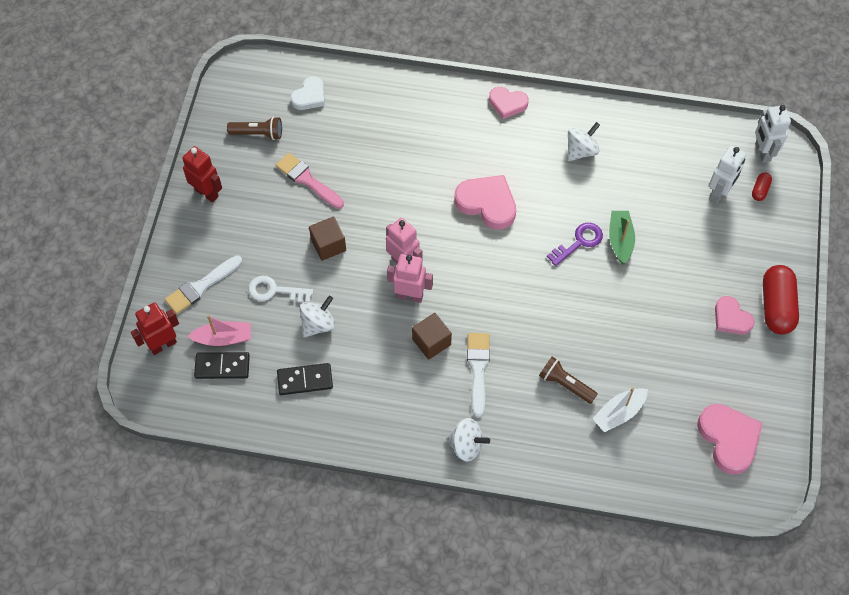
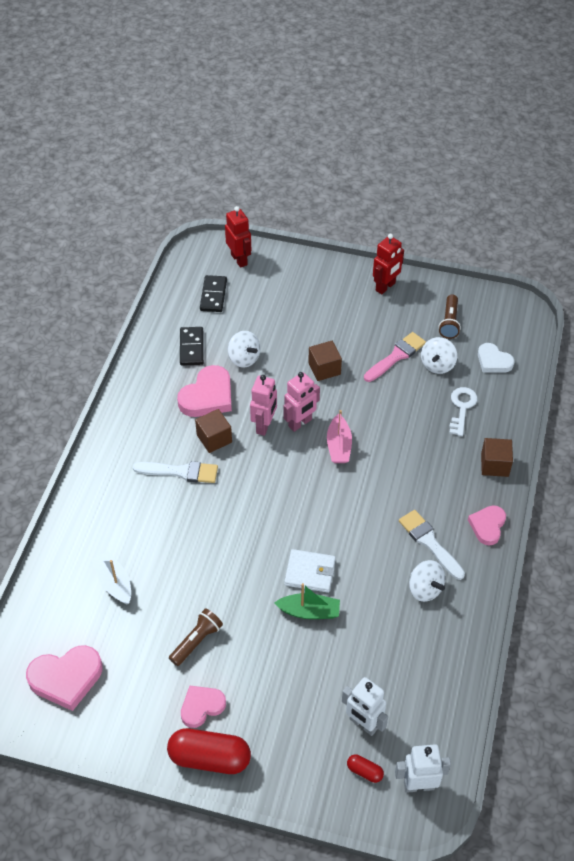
camera: 95 degrees right, 10 degrees down
white brush [165,255,242,314] -> white brush moved to [399,510,465,580]
pink boat [187,315,251,346] -> pink boat moved to [327,410,352,463]
white key [248,276,313,303] -> white key moved to [449,387,478,436]
white spinning top [446,418,490,462] -> white spinning top moved to [421,337,457,374]
pink heart [455,175,516,230] -> pink heart moved to [177,365,232,417]
brown flashlight [539,356,598,404] -> brown flashlight moved to [169,608,223,666]
purple key [547,223,603,266] -> white wallet [284,549,336,593]
none -> brown cube [481,438,513,477]

